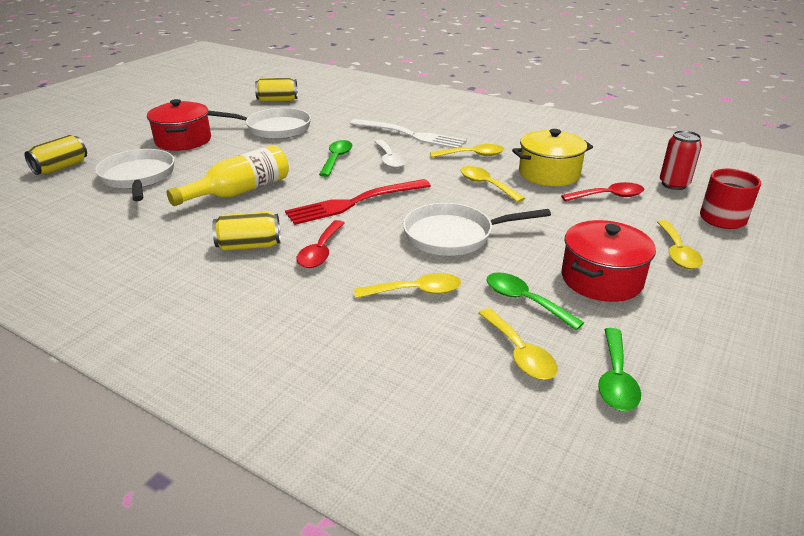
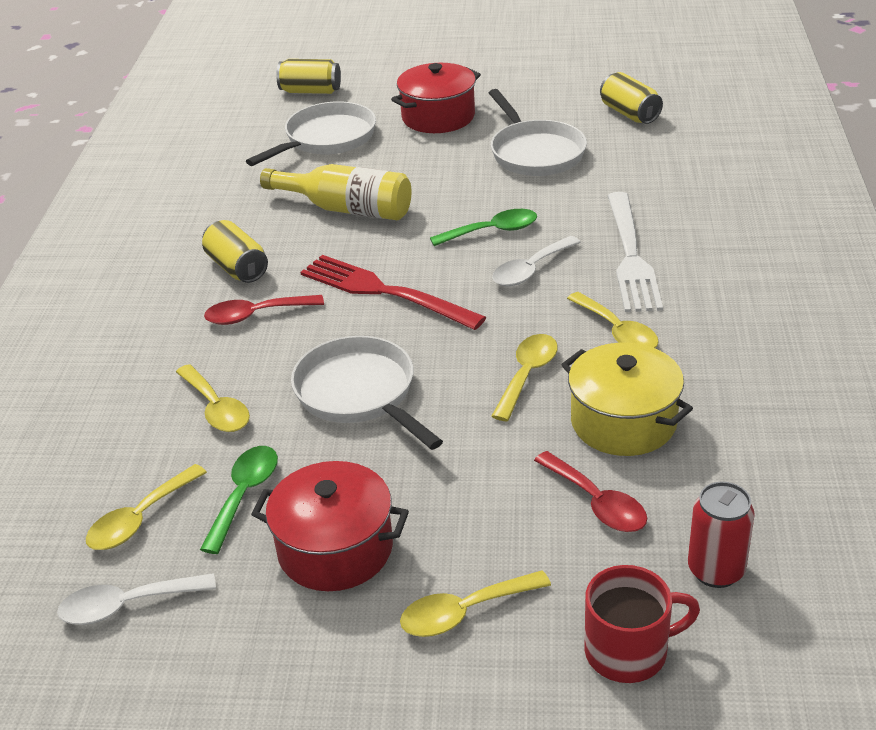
camera: 65 degrees right, 5 degrees up
green spoon [598,328,641,411] -> white spoon [57,573,216,625]

